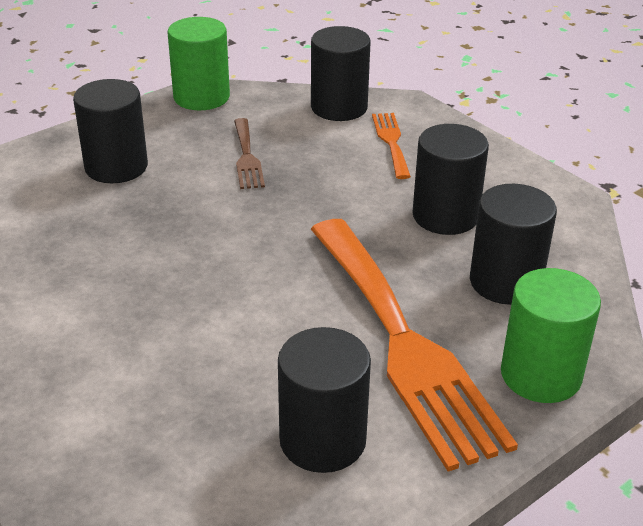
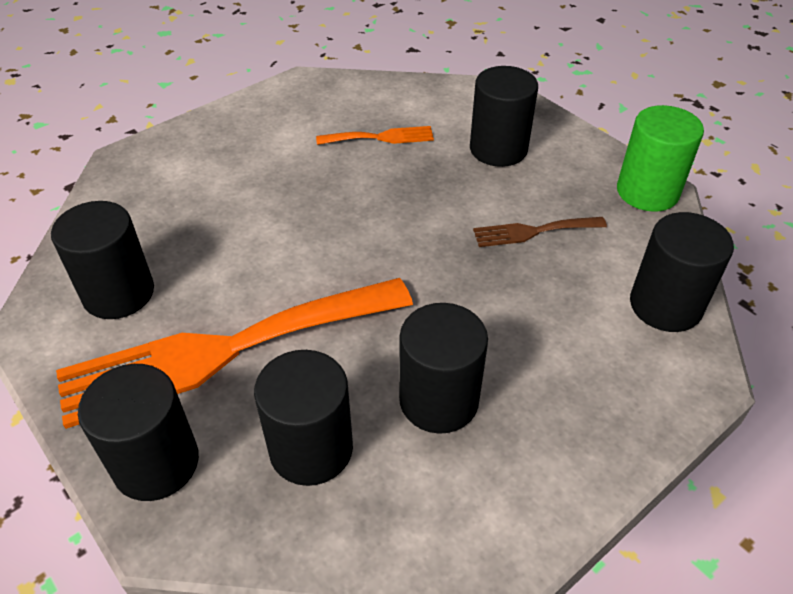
camera: 90 degrees right, 10 degrees up
orange fork [372,113,411,179] -> orange fork moved to [316,126,434,145]
green cylinder [501,268,601,403] -> black cylinder [78,364,199,501]

